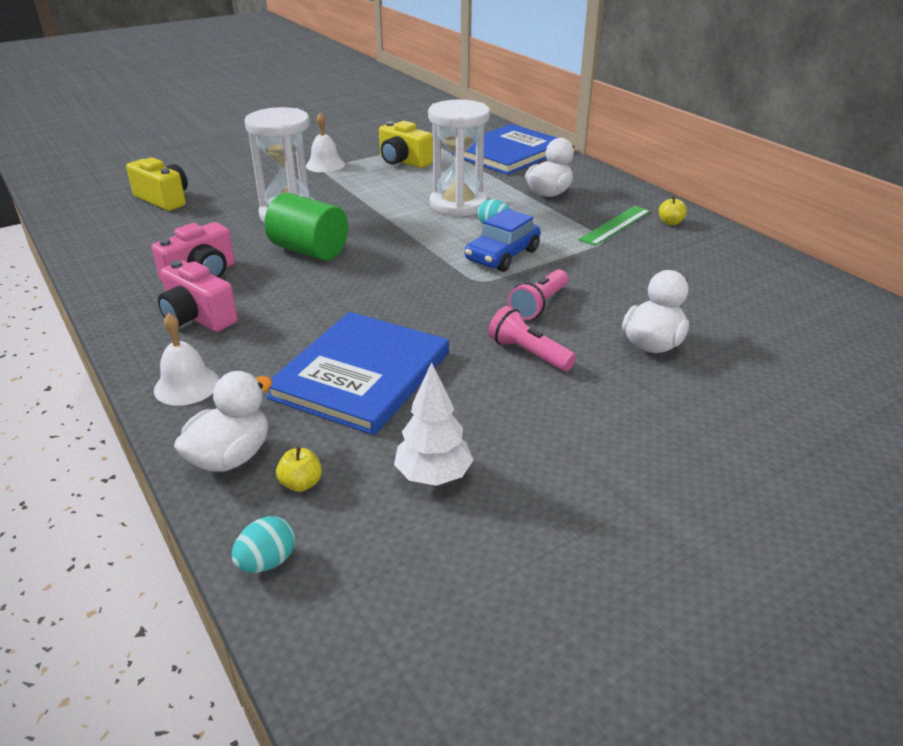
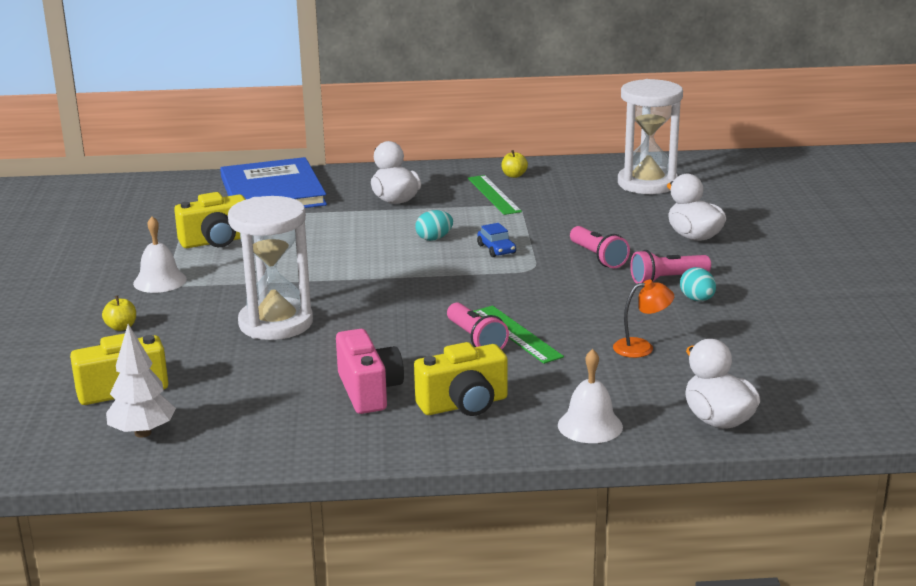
camera: 60 degrees left, 10 degrees down
pink camera [158,260,238,332] -> yellow camera [414,342,508,416]
turquoise egg [232,516,295,573] -> turquoise egg moved to [680,267,716,301]
green cylinder [264,193,348,260] -> none
blue book [266,312,449,435] -> orange lamp [613,280,674,358]
yellow apple [276,447,322,492] -> yellow apple moved to [102,296,136,331]
white tree [394,362,474,486] -> white tree moved to [106,324,176,438]
white hourglass [428,100,490,217] -> white hourglass moved to [618,79,683,194]
blue car [465,209,541,272] -> blue car [477,223,516,257], size x0.57
none -> pink flashlight [447,303,509,350]
none -> green ruler [474,305,564,364]

